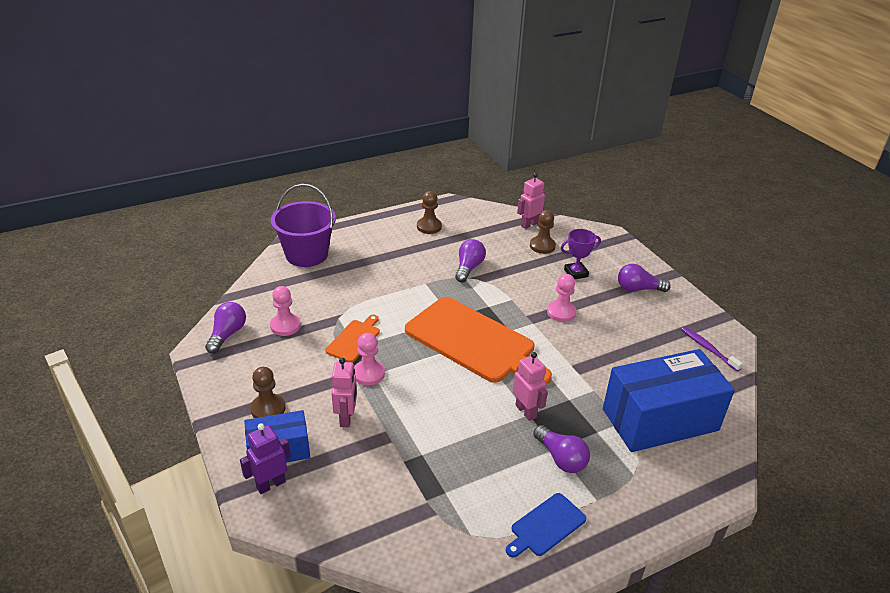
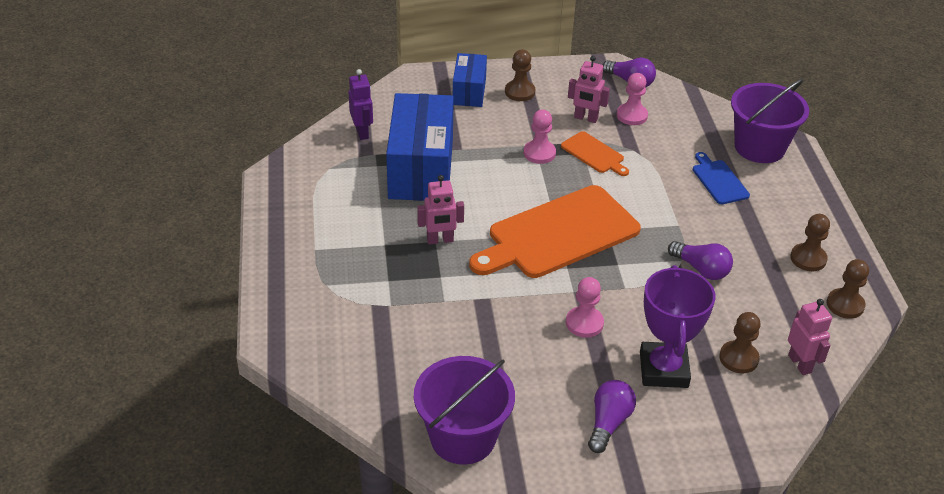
camera: 110 degrees right, 5 degrees up
purple robot [240,423,291,494] -> purple robot moved to [348,69,373,140]
pink robot [331,358,357,427] -> pink robot moved to [568,56,610,123]
blue cutting board [506,493,586,557] -> blue cutting board moved to [693,152,750,204]
purple light bulb [533,425,590,473] -> none
purple trophy [561,229,601,279] -> purple trophy [640,265,715,388], size x1.70
blue box [603,349,735,452] -> blue box moved to [386,93,454,201]
purple toothbrush [681,327,743,371] -> purple bucket [414,356,515,465]
none -> brown pawn [827,259,869,319]

